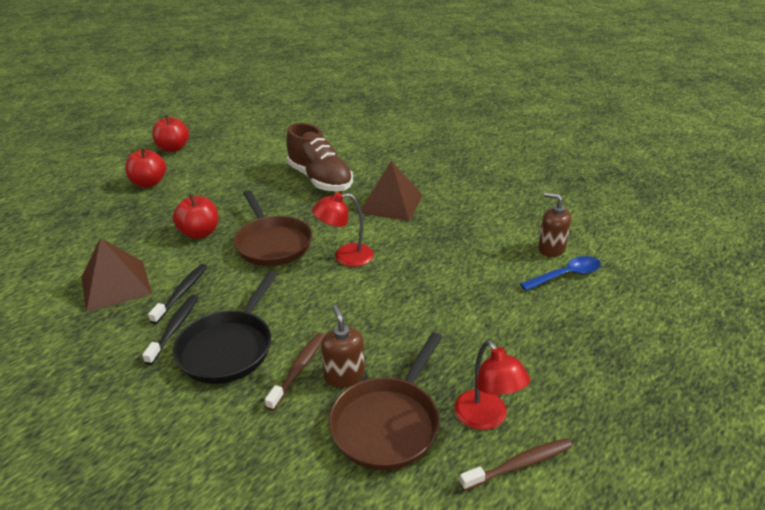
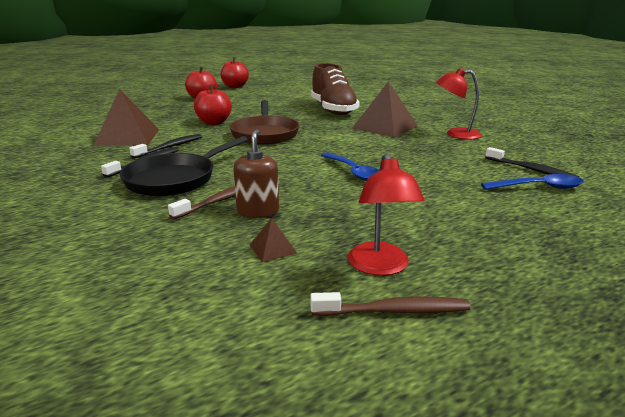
camera: 20 degrees right, 10 degrees down
red lamp [312,192,374,267] -> red lamp moved to [436,68,482,140]
brown pan [329,332,442,470] -> brown pyramid [250,218,298,262]
brown soap dispenser [538,192,571,257] -> black toothbrush [485,147,579,177]
none -> blue spoon [321,152,379,181]

